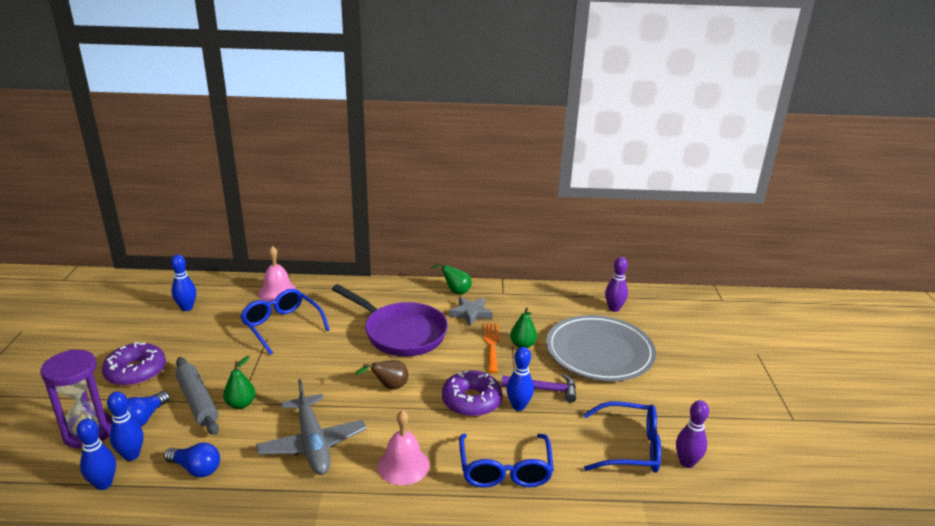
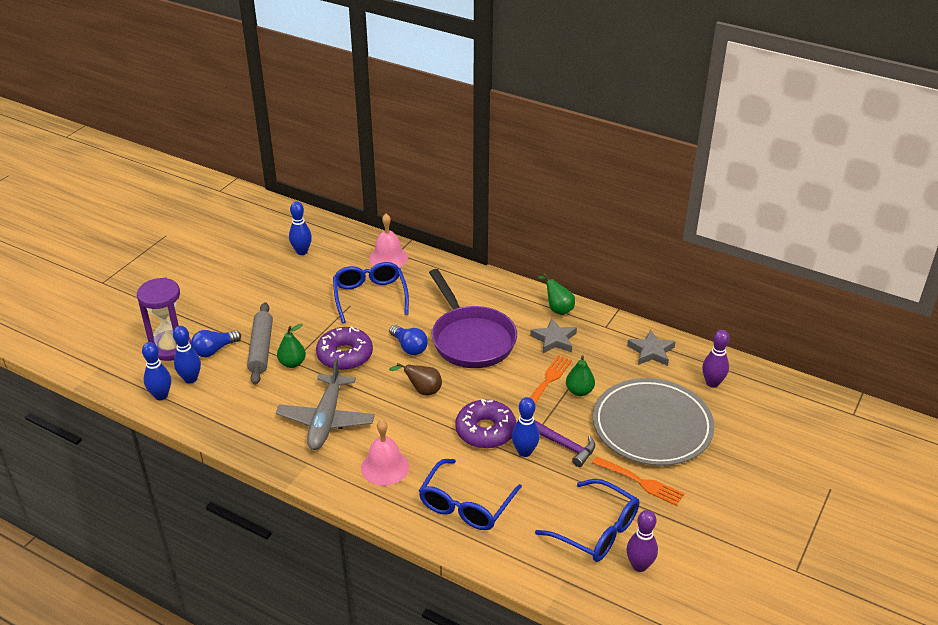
camera: 30 degrees right, 10 degrees up
purple donut [102,342,166,386] -> purple donut moved to [316,326,373,370]
blue light bulb [164,443,220,478] -> blue light bulb moved to [389,325,428,355]
none -> orange fork [592,456,684,506]
none -> grey star [627,329,676,366]

